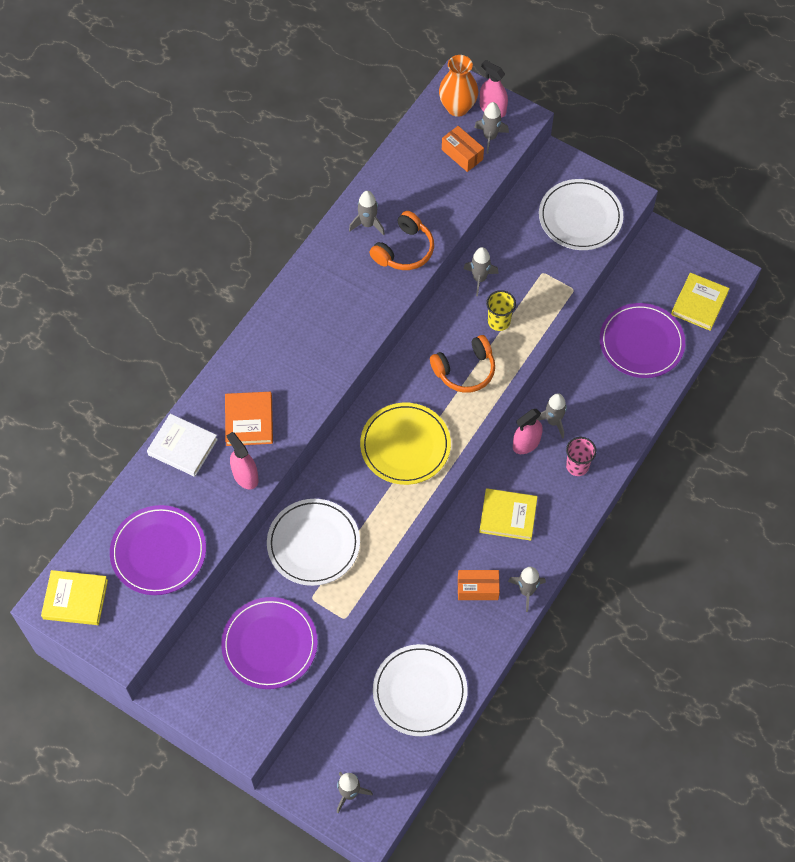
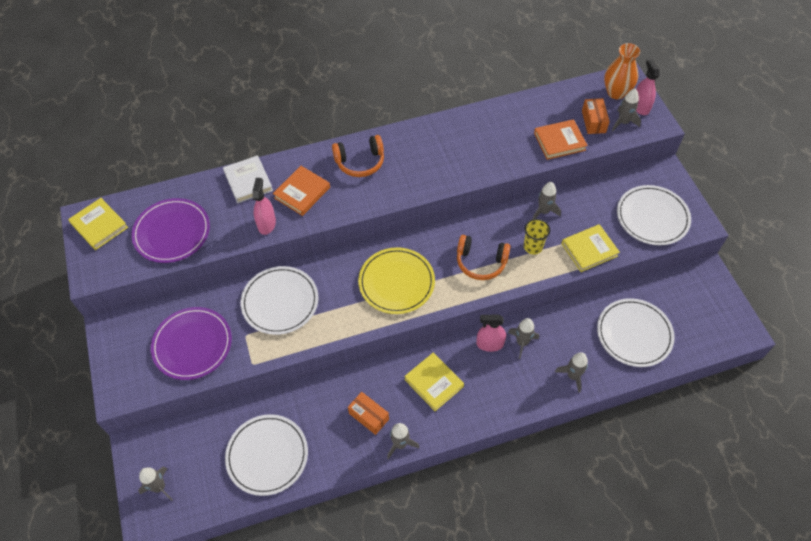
camera: 40 degrees right, 5 degrees down
grey rocket [349,191,385,235] -> grey rocket moved to [555,352,588,393]
orange headphones [369,211,434,270] -> orange headphones moved to [332,135,384,177]
pink cup [566,437,596,476] -> none
purple plate [600,303,685,378] -> white plate [597,298,675,367]
yellow book [671,273,730,331] -> yellow book moved to [561,224,620,272]
none -> orange book [534,119,588,160]

